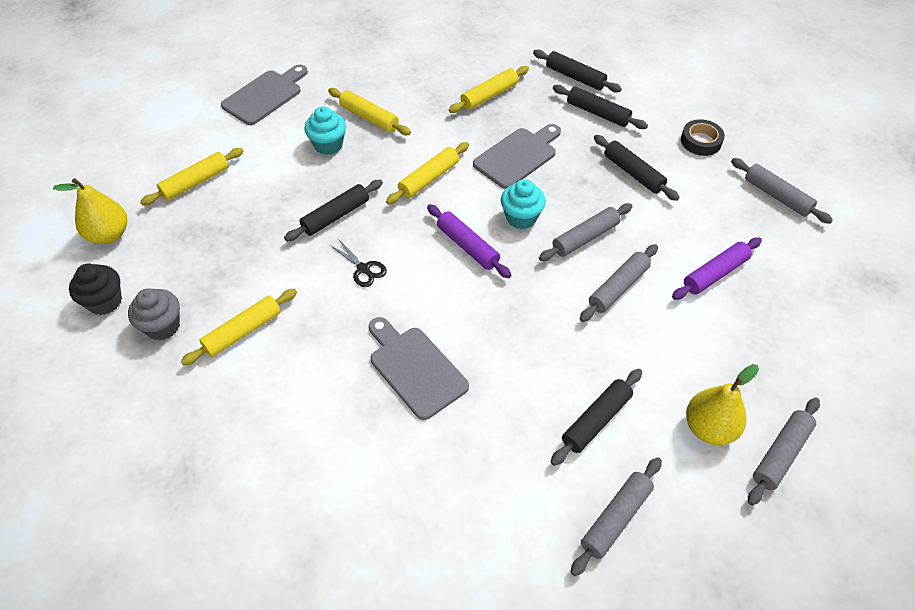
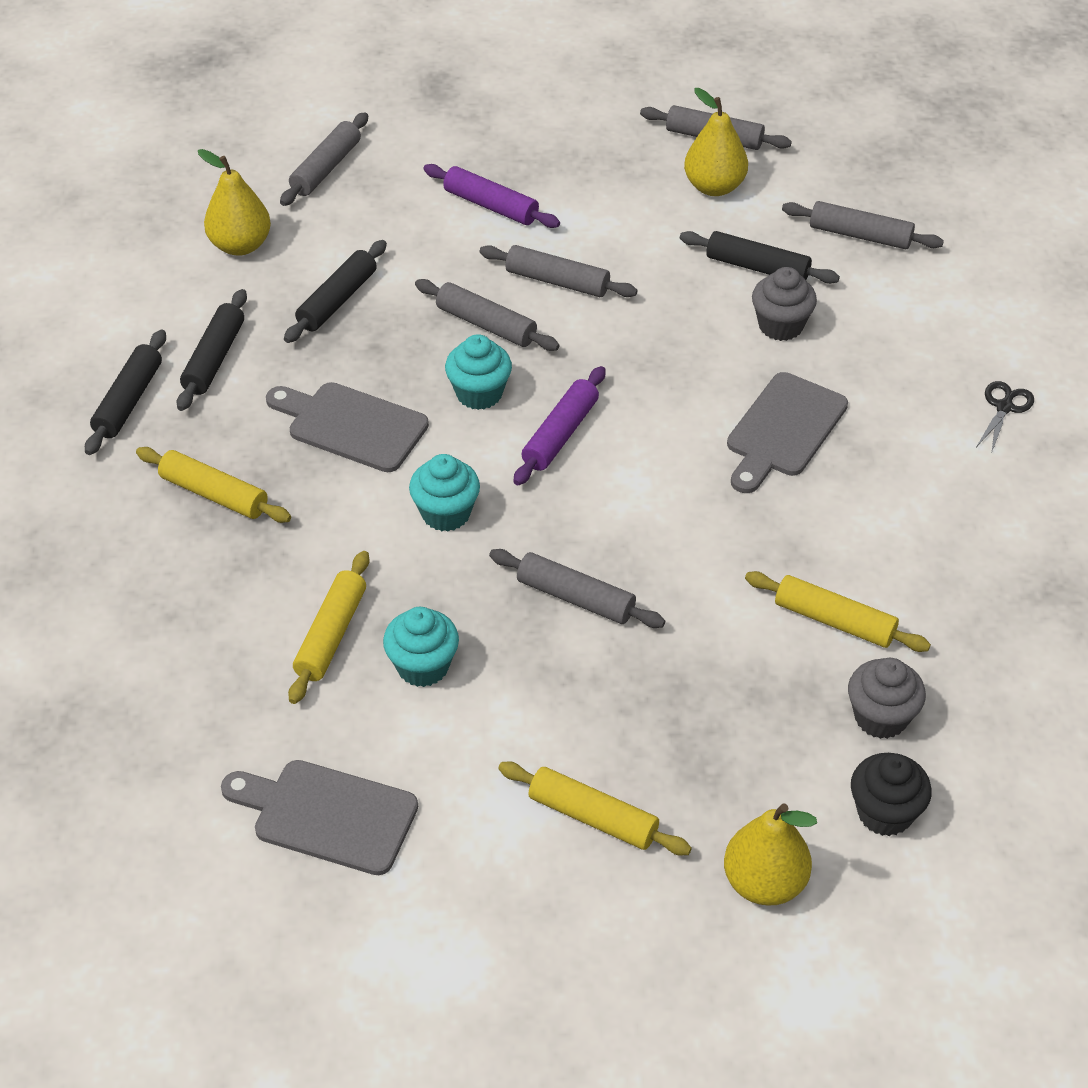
camera: 110 degrees left, 5 degrees down
black rolling pin [284,180,383,241] -> grey rolling pin [489,549,665,628]
black scissors [330,240,387,287] -> black scissors moved to [976,381,1034,454]
yellow rolling pin [386,142,469,204] -> turquoise cupcake [409,454,480,531]
black tape [681,119,725,156] -> yellow pear [198,149,271,256]
none -> grey cupcake [752,267,817,341]

